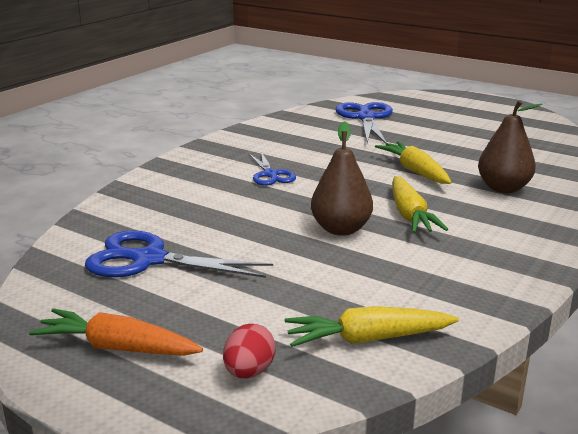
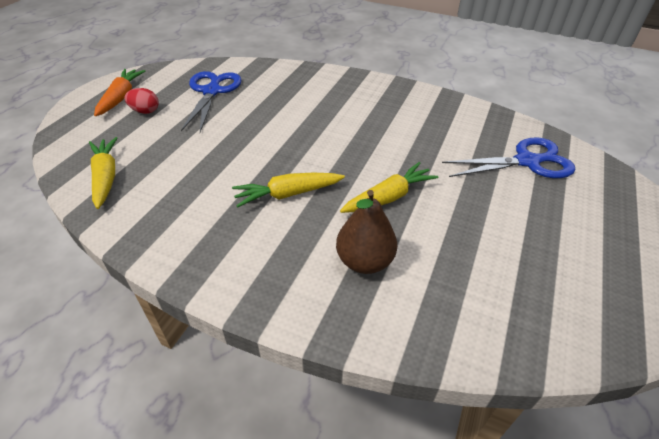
camera: 80 degrees right, 20 degrees up
red egg [223,324,276,378] -> red egg moved to [125,88,159,114]
blue scissors [249,152,296,186] -> none
brown pear [311,121,373,236] -> none

